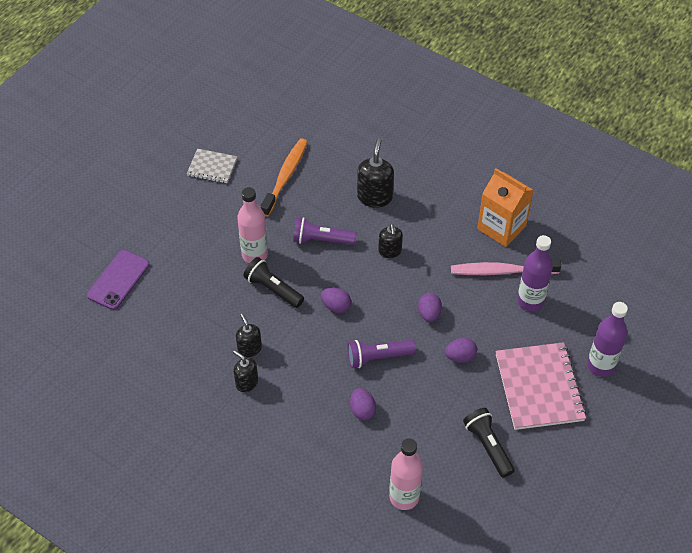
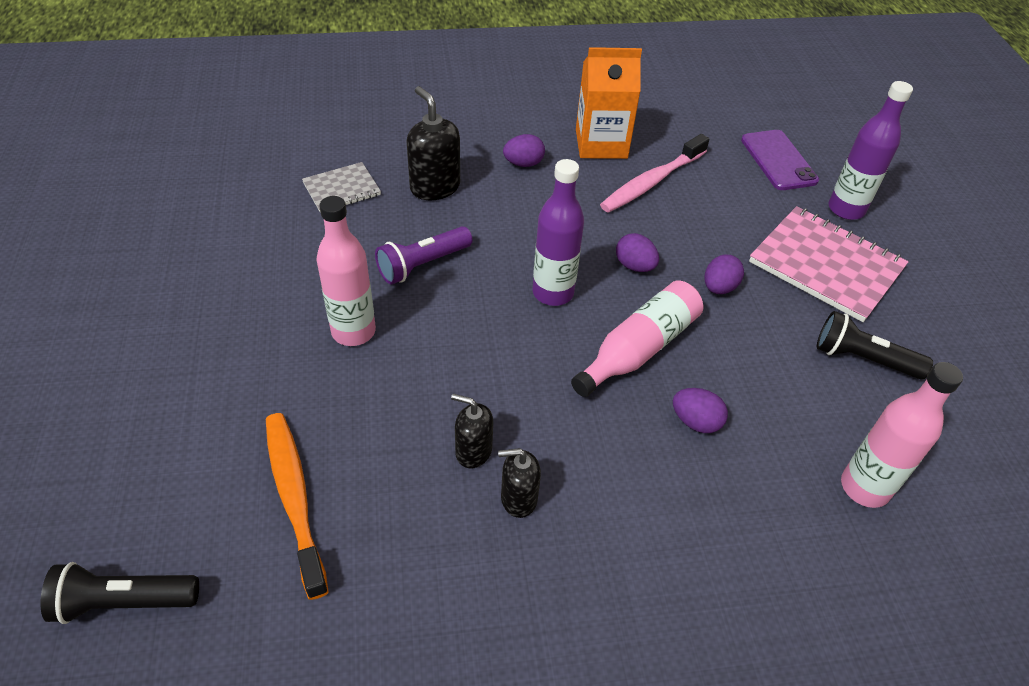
camera: 45 degrees left, 5 degrees down
purple phone [87,250,150,310] -> purple phone moved to [741,130,819,190]
grey notebook [187,149,237,183] -> grey notebook moved to [302,162,381,213]
black flashlight [243,257,304,308] -> black flashlight moved to [41,562,199,624]
orange toothbrush [260,139,307,217] -> orange toothbrush moved to [266,413,329,600]
purple egg [321,287,351,313] -> purple egg moved to [503,134,545,167]
purple flashlight [347,340,416,368] -> pink bottle [571,280,703,397]
black soap dispenser [378,224,403,258] -> none
purple bottle [517,235,553,312] -> purple bottle moved to [533,159,584,306]

